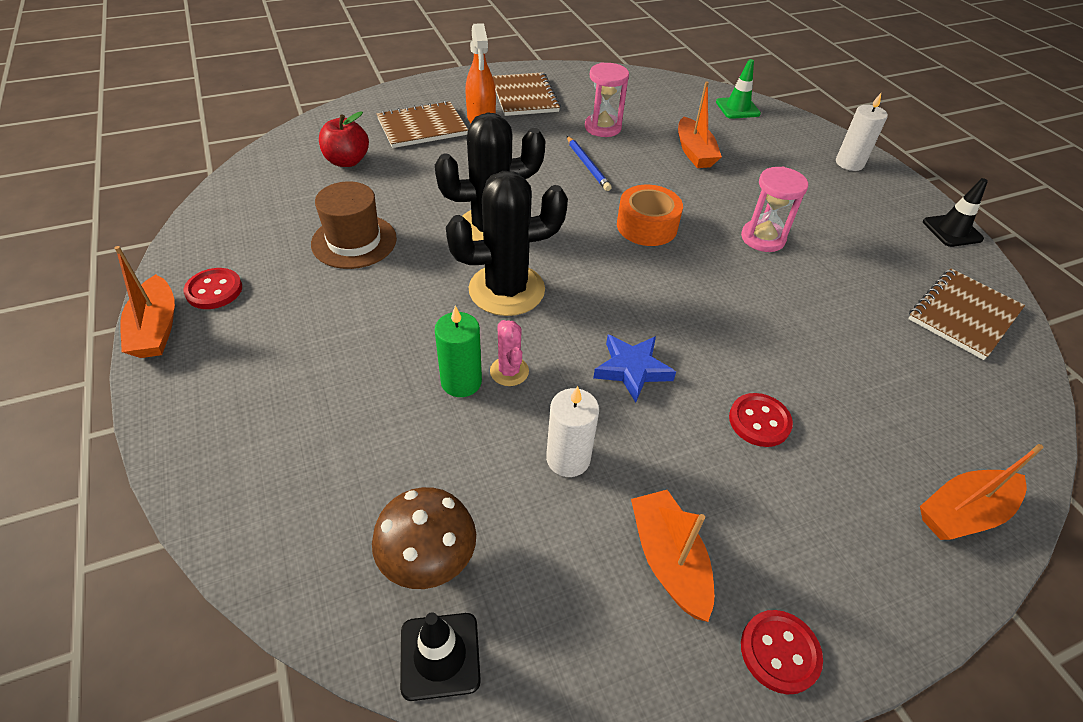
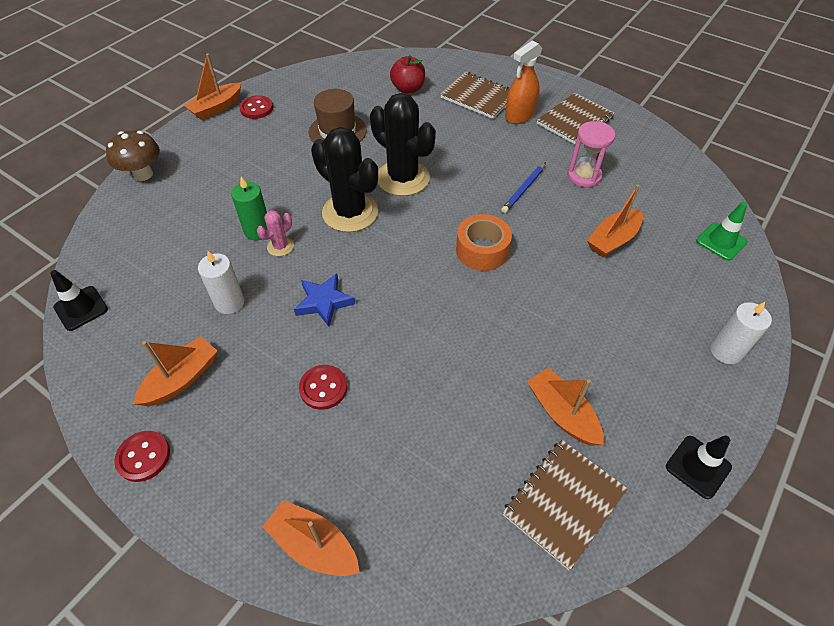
camera: 60 degrees right, 5 degrees up
brown mushroom [372,487,476,589] -> brown mushroom moved to [106,131,160,181]
pink hourglass [741,166,808,252] -> none
brown notebook [908,269,1025,360] -> brown notebook turned 60 degrees counterclockwise [502,440,628,570]
none -> orange boat [527,368,604,446]

